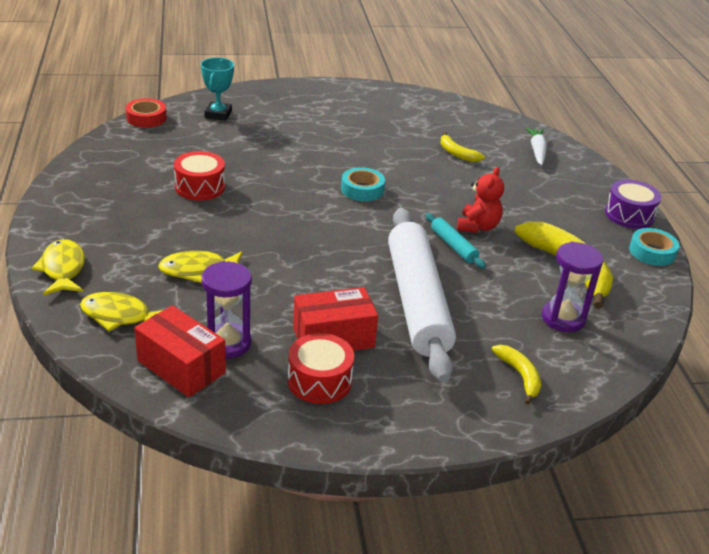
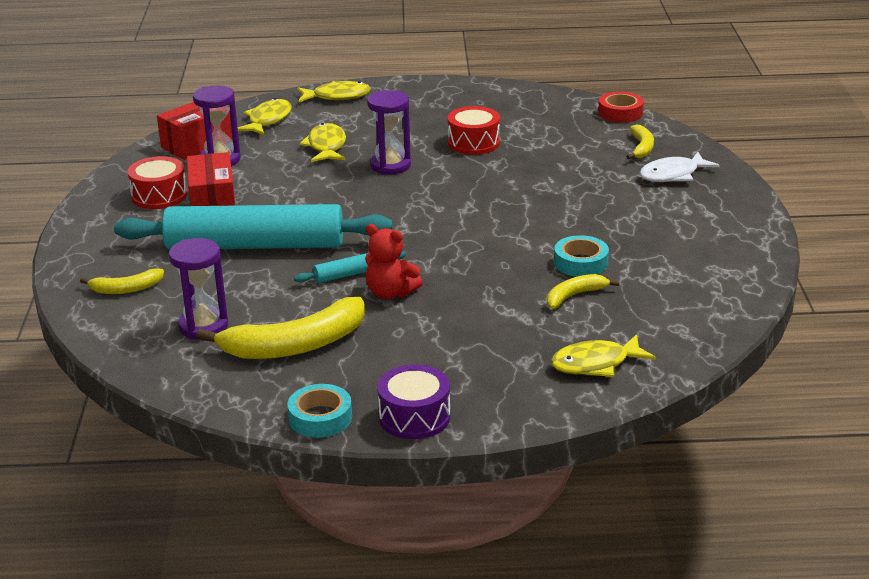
camera: 100 degrees right, 5 degrees down
turquoise trophy [201,57,234,121] -> yellow banana [626,125,654,159]
turquoise tape [341,167,385,201] -> turquoise tape moved to [554,235,609,277]
white rolling pin [388,208,456,383] -> turquoise rolling pin [114,204,392,249]
white carrot [526,127,547,165] -> yellow fish [551,334,656,377]
none -> purple hourglass [367,90,411,174]
none -> white fish [640,152,720,182]

